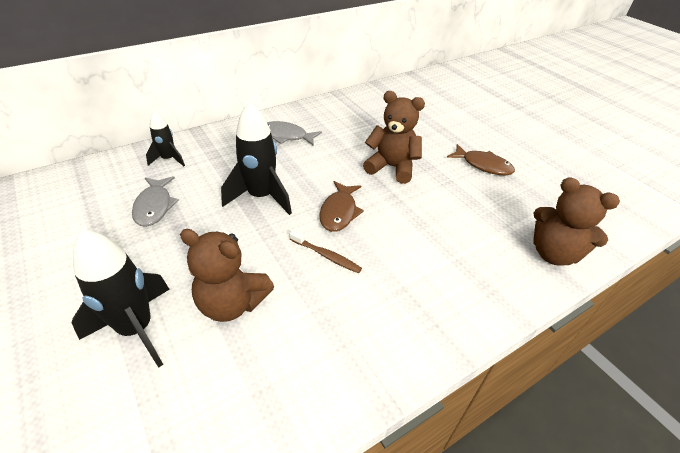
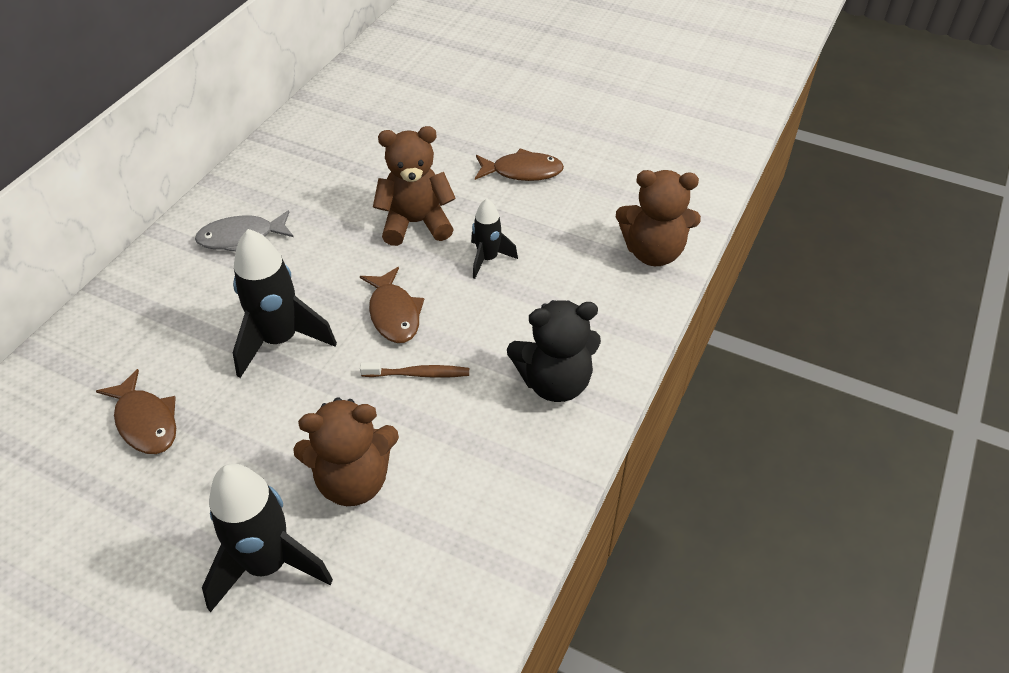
camera: 30 degrees left, 5 degrees up
grey fish [132,176,179,227] -> brown fish [96,369,176,454]
black rocket [146,111,185,166] -> black rocket moved to [471,199,518,279]
none -> black teddy bear [507,300,601,402]

